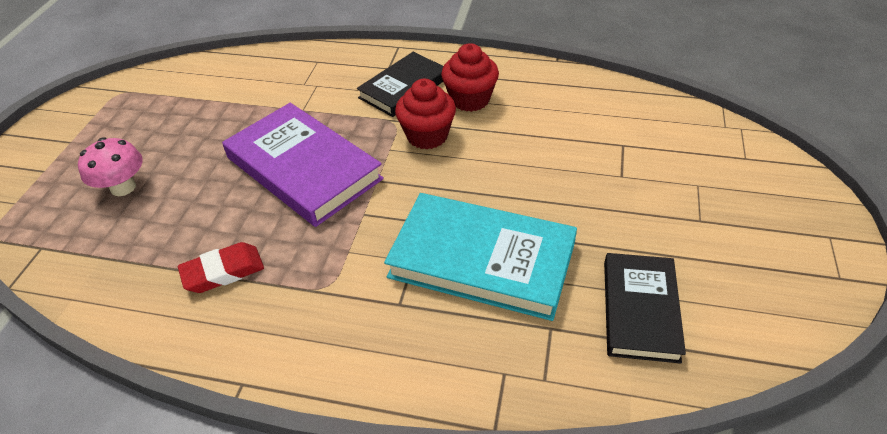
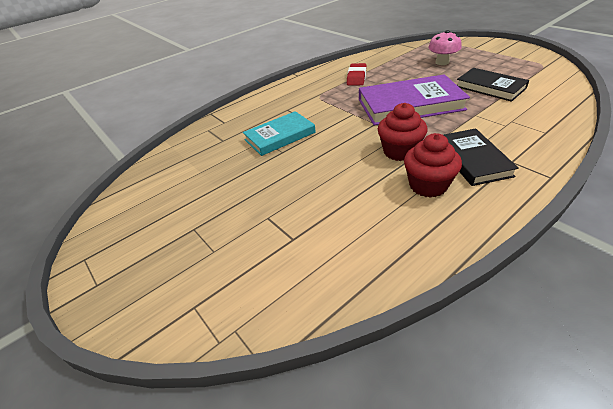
camera: 130 degrees right, 5 degrees down
turquoise book [384,193,577,321] -> turquoise book [243,111,316,156], size x0.64
black book [604,253,686,364] -> black book moved to [457,68,529,102]

